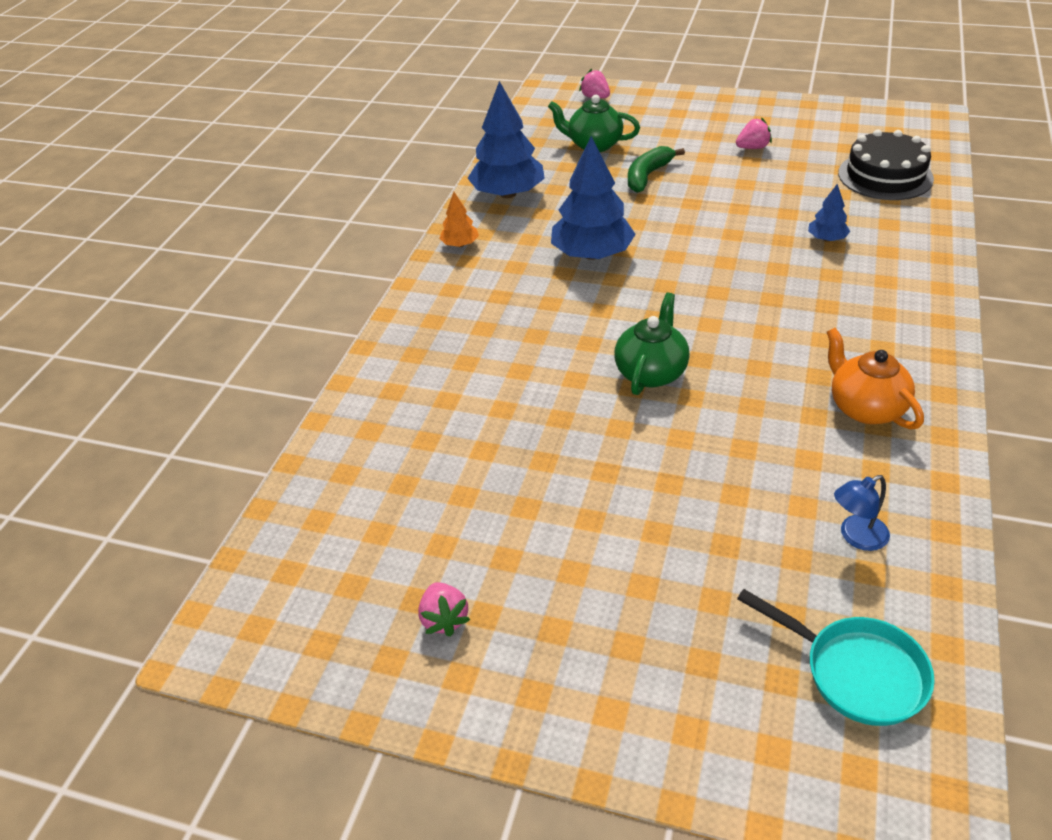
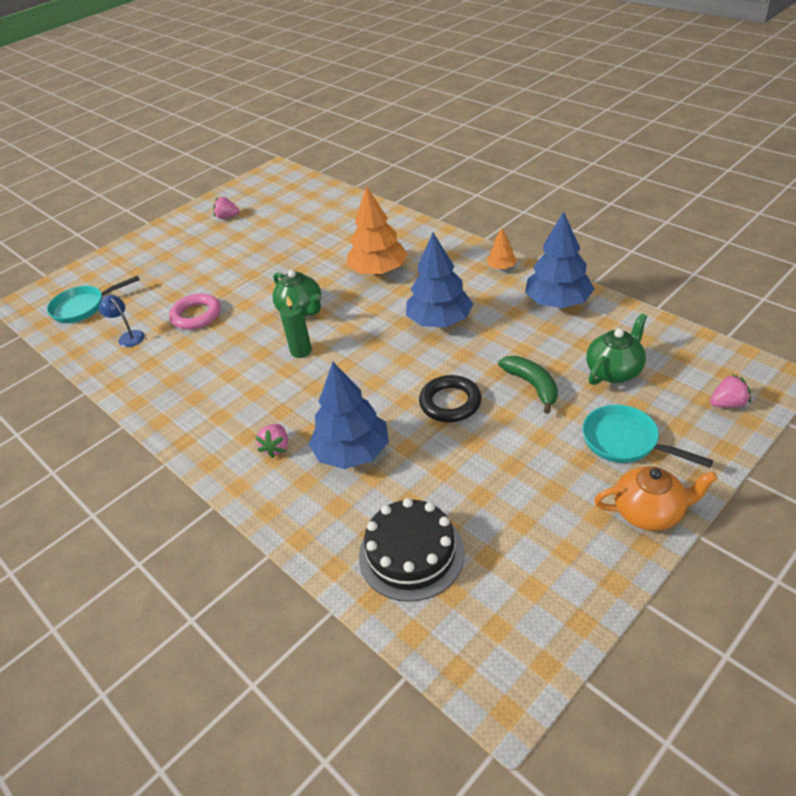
camera: 120 degrees right, 0 degrees up
pink strawberry [736,117,772,149] -> pink strawberry moved to [255,424,288,458]
blue tree [808,184,850,242] -> blue tree [309,362,389,469], size x2.07
orange teapot [827,328,924,429] -> orange teapot moved to [594,466,718,531]
blue lamp [834,475,890,551] -> blue lamp turned 45 degrees counterclockwise [99,295,144,347]
none -> pink ring [169,293,221,330]
none -> green candle [280,296,312,358]
none -> orange tree [347,186,408,275]
none -> black ring [419,375,481,422]
none -> turquoise pan [582,405,713,468]

